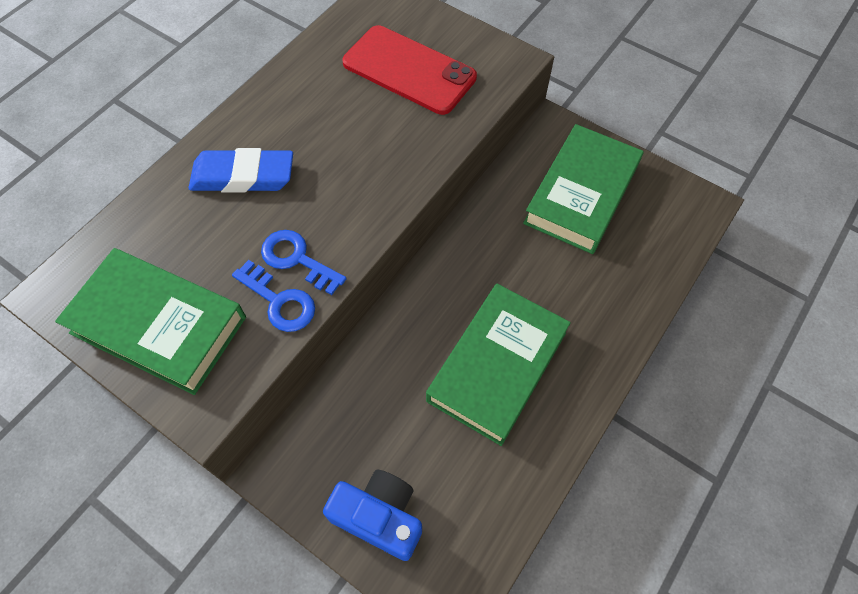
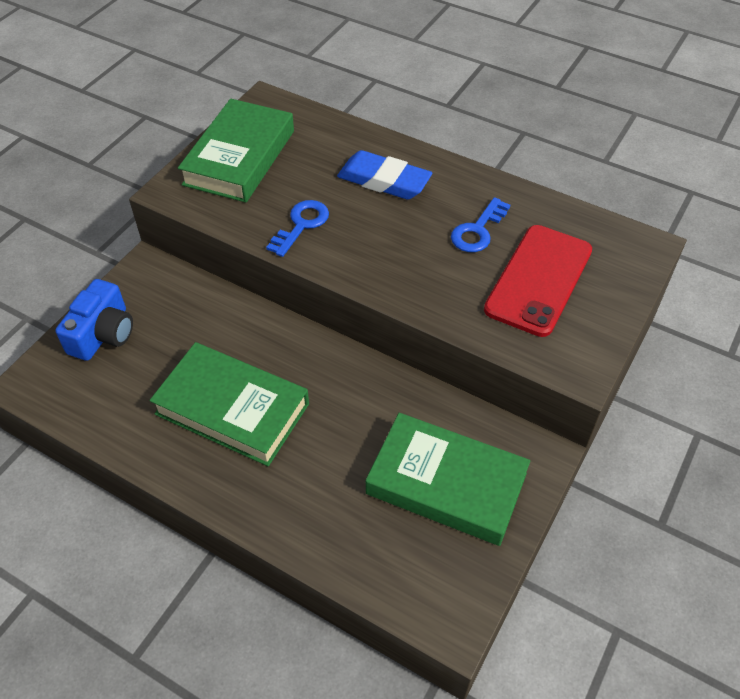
camera: 85 degrees right, 10 degrees down
blue eraser [188,148,293,193] -> blue eraser turned 60 degrees counterclockwise [337,150,432,200]
blue key [232,260,315,332] -> blue key moved to [451,197,510,252]

